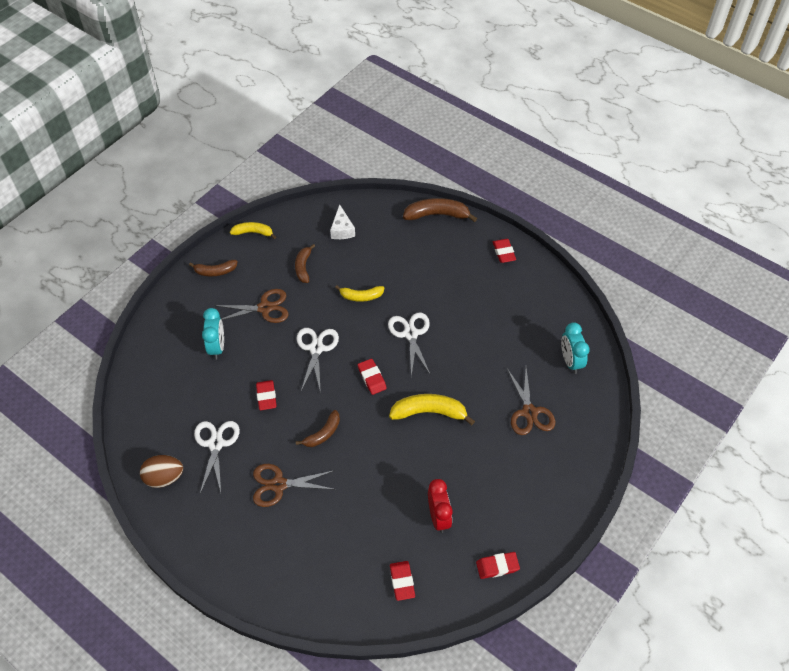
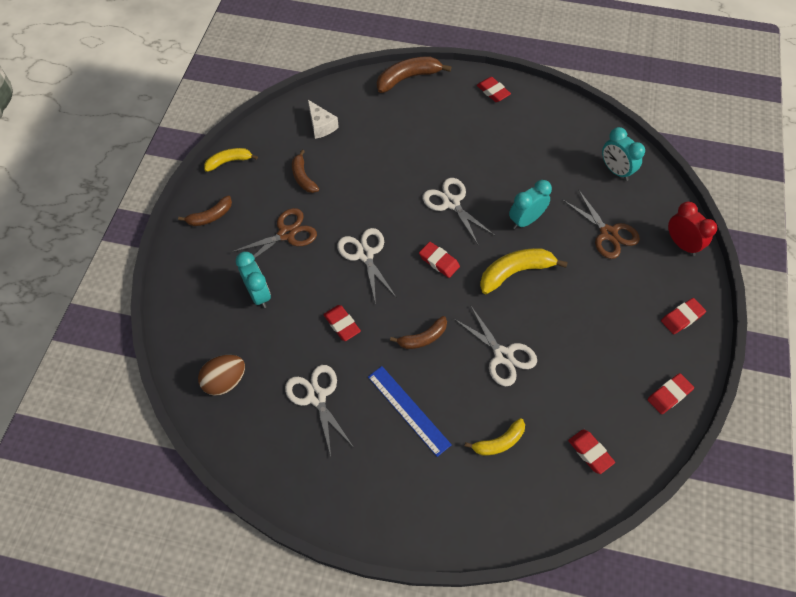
camera: 25 degrees left, 5 degrees up
brown egg [140,455,183,488] -> brown egg moved to [198,355,245,396]
brown scissors [253,464,336,507] -> blue ruler [368,366,452,457]
brown banana [296,410,340,447] -> brown banana turned 45 degrees clockwise [390,316,447,349]
yellow banana [335,286,384,302] -> yellow banana moved to [465,418,525,456]
red clock [428,479,453,533] -> red clock moved to [668,202,717,256]
none -> white scissors [453,305,537,386]
none -> turquoise clock [509,180,552,229]
none -> red eraser [661,298,706,334]

